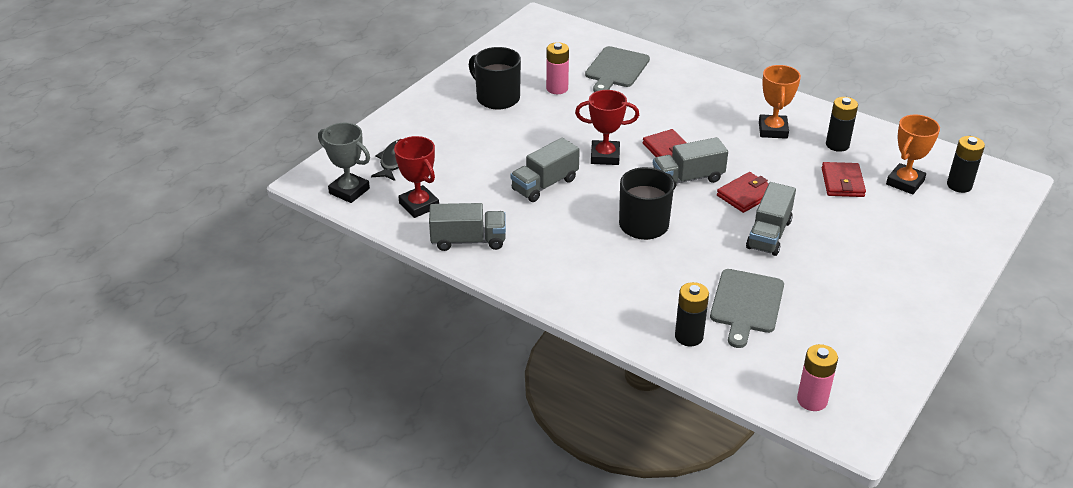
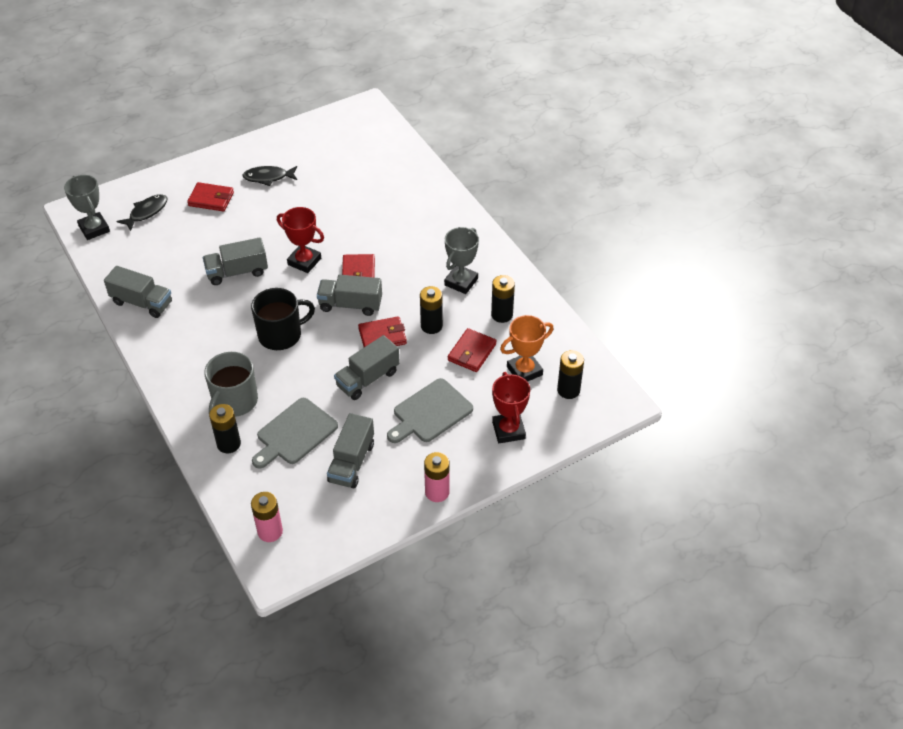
camera: 25 degrees right, 10 degrees up
red trophy [394,136,439,218] -> red trophy moved to [492,372,530,443]
black mug [469,47,521,110] -> black fish [242,166,297,186]
pink battery [546,42,569,94] -> pink battery moved to [424,452,450,502]
grey cutting board [585,46,650,92] -> grey cutting board moved to [387,378,473,443]
orange trophy [759,65,801,139] -> grey trophy [444,227,479,294]
none -> red wallet [187,182,234,211]
none -> grey mug [204,352,258,417]
none -> grey truck [327,413,374,488]
none -> black battery [420,286,443,334]

